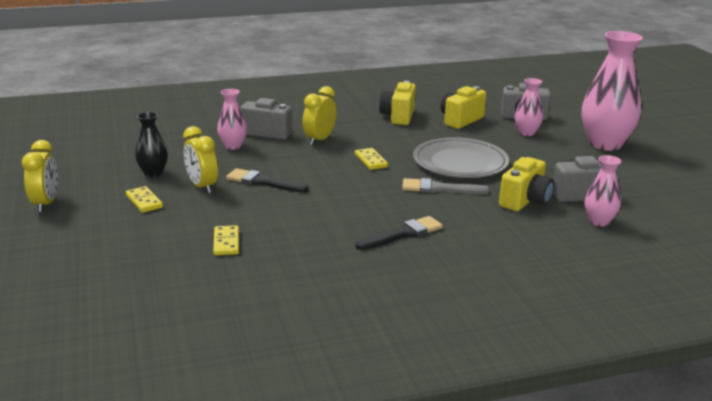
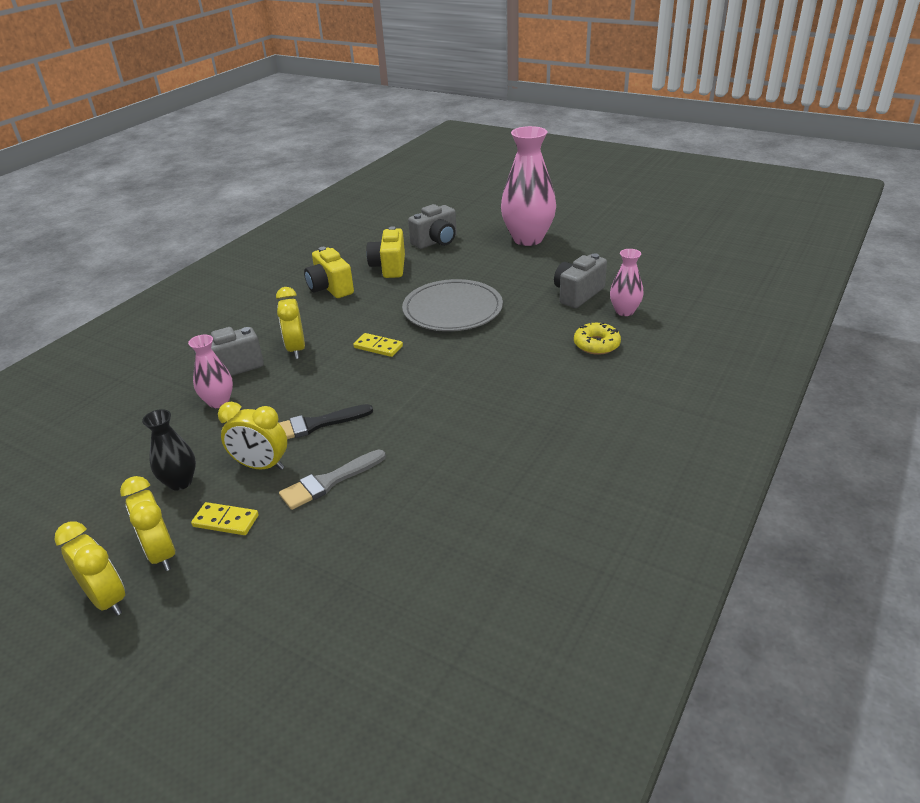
camera: 40 degrees left, 10 degrees up
yellow domino [213,225,239,255] -> none
black brush [356,216,443,250] -> none
grey brush [402,178,490,194] -> grey brush moved to [279,449,386,510]
yellow camera [499,157,554,211] -> none
pink vase [515,78,543,136] -> none
none -> yellow clock [120,476,175,571]
none -> yellow donut [574,322,621,355]

